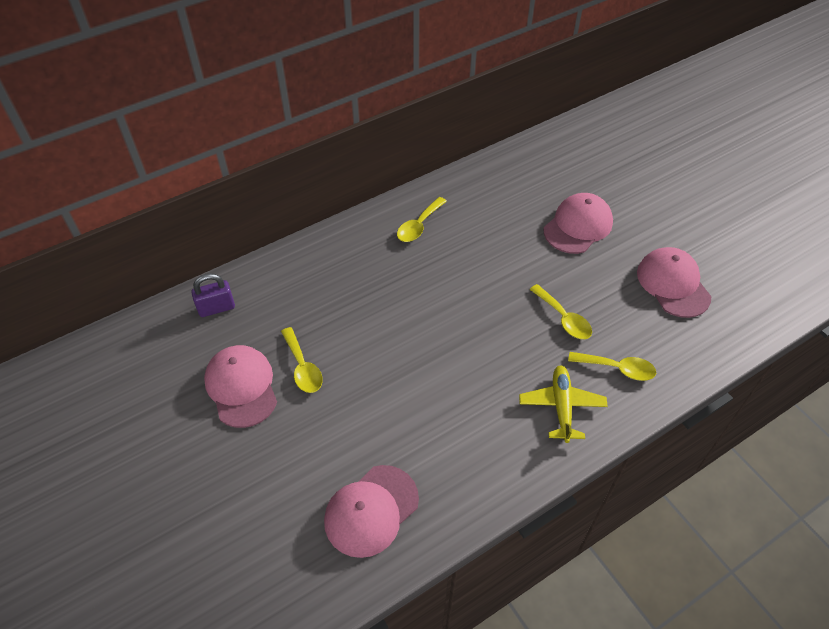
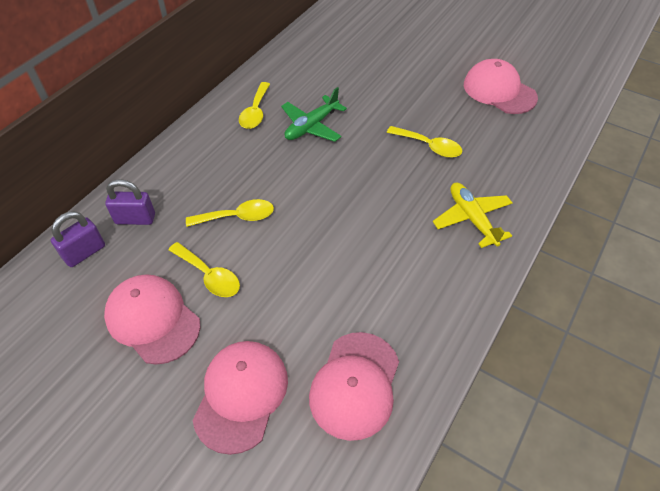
camera: 25 degrees left, 0 degrees up
pink cap [544,193,613,254] -> pink cap moved to [193,341,288,455]
yellow spoon [568,352,656,381] -> yellow spoon moved to [186,199,274,227]
none -> purple padlock [105,179,155,225]
none -> green plane [281,87,347,142]

